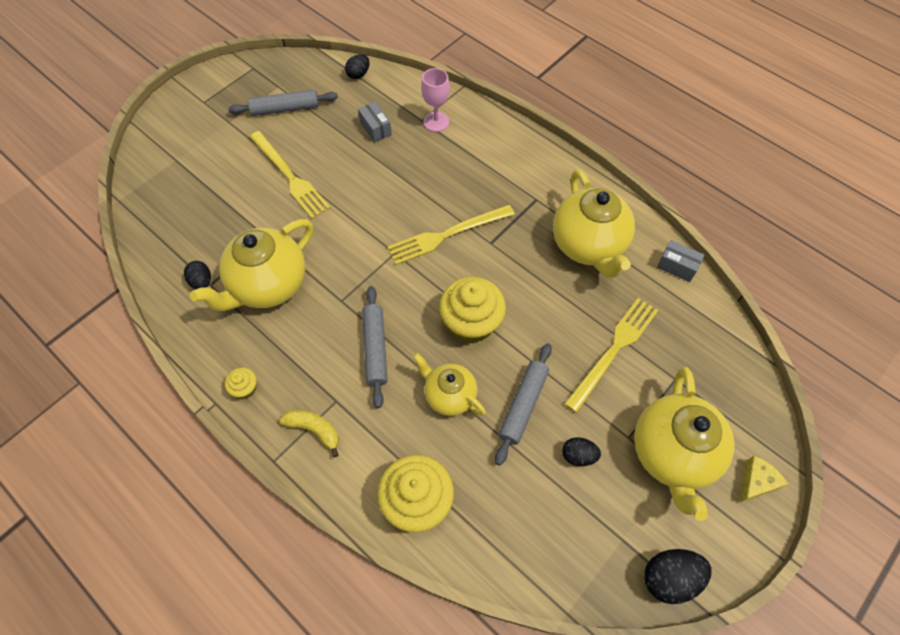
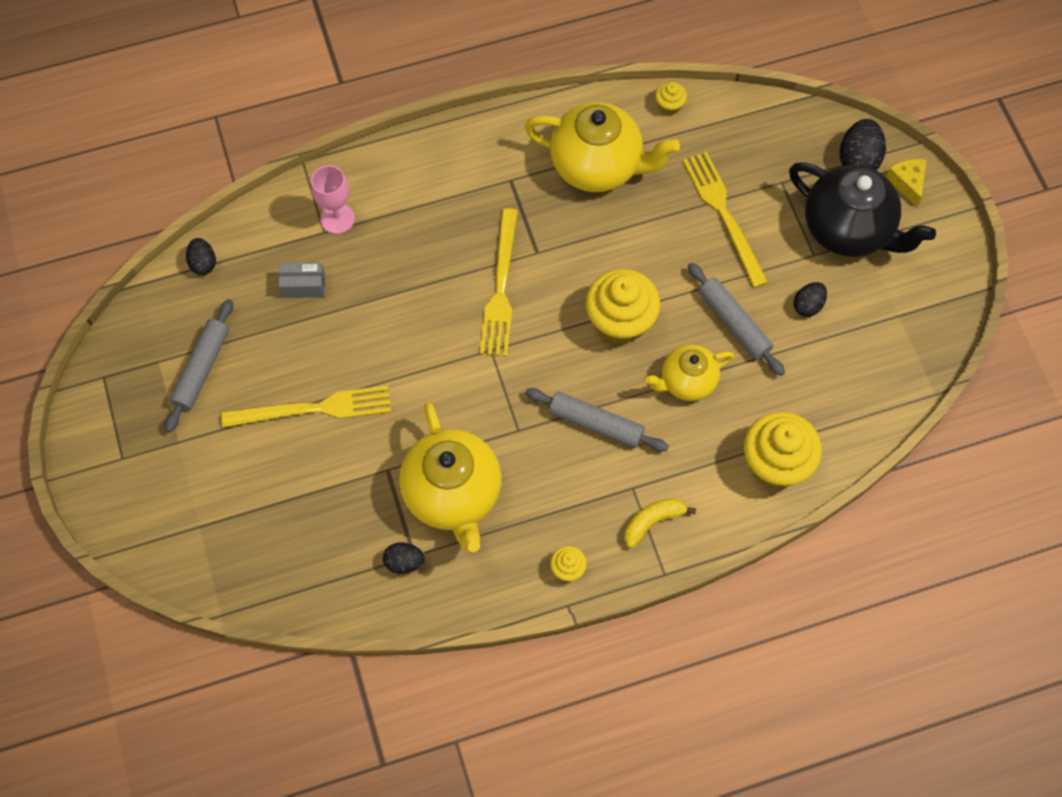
camera: 60 degrees left, 5 degrees up
yellow teapot [634,367,735,521] -> black teapot [789,162,936,257]
black egg [644,549,712,604] -> black egg moved to [840,119,886,170]
grey box [657,240,704,282] -> yellow cupcake [655,82,687,115]

